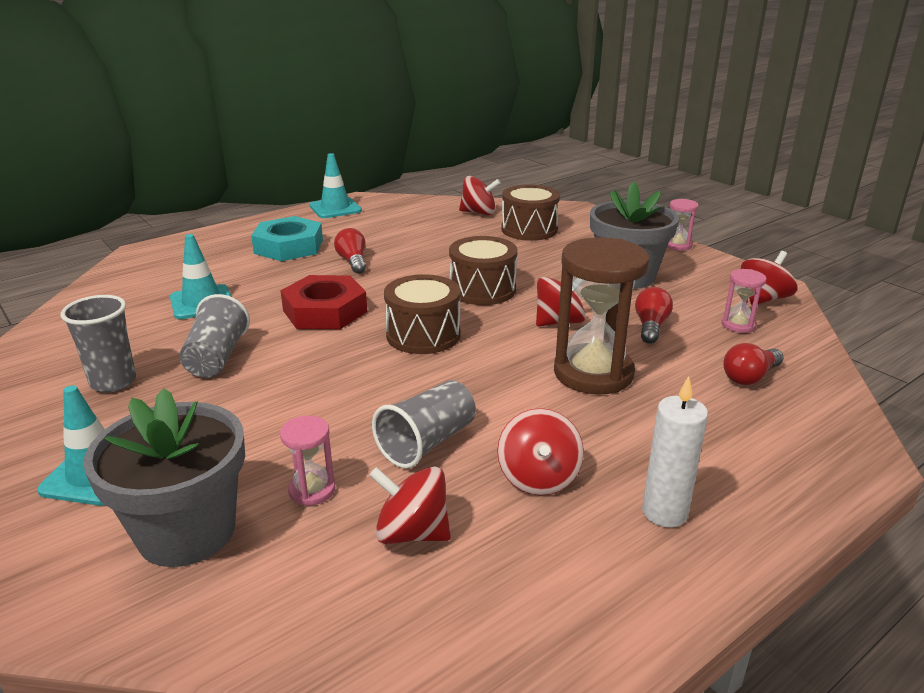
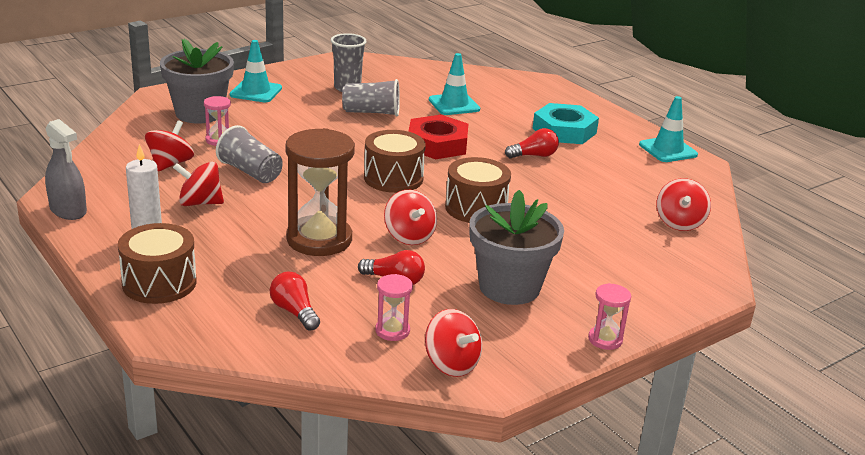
camera: 90 degrees right, 0 degrees up
brown drum [501,184,560,241] -> brown drum moved to [118,223,197,304]
none -> grey spray bottle [45,119,87,220]

